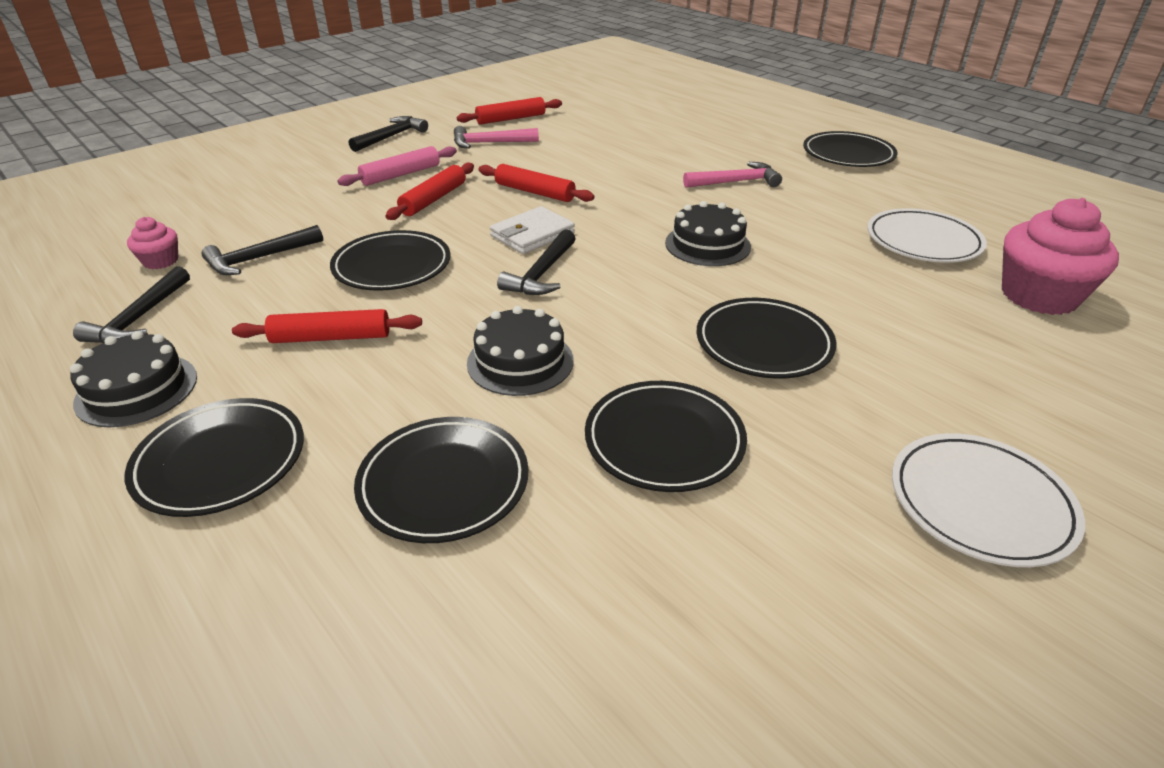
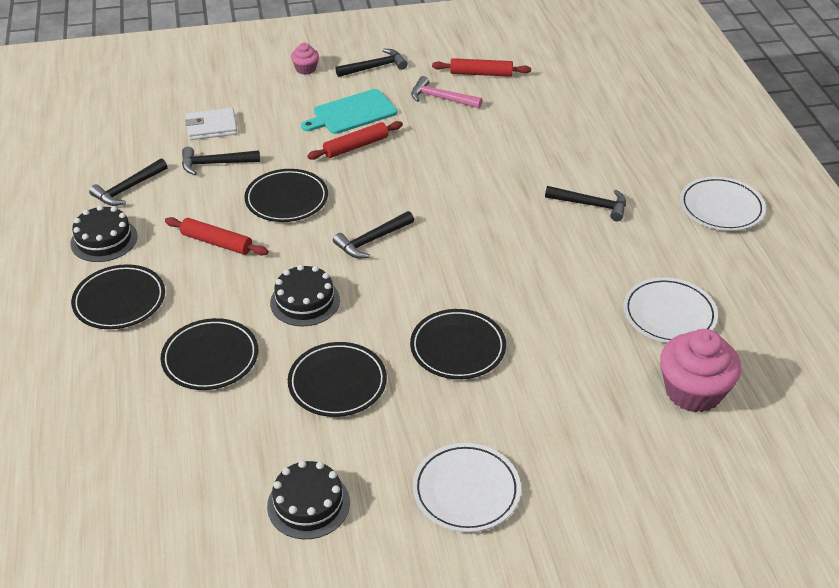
camera: 30 degrees right, 5 degrees up
pink cupcake [127,217,178,269] -> pink cupcake moved to [291,43,319,75]
pink rolling pin [337,146,457,186] -> turquoise cutting board [301,89,397,134]
red rolling pin [479,164,595,202] -> none
white wallet [490,206,575,254] -> white wallet moved to [185,108,238,140]
black cake [665,201,751,266] -> black cake moved to [267,460,350,539]
pink hammer [683,162,782,188] -> black hammer [545,186,626,221]
black plate [803,131,898,167] -> white plate [680,177,766,231]

